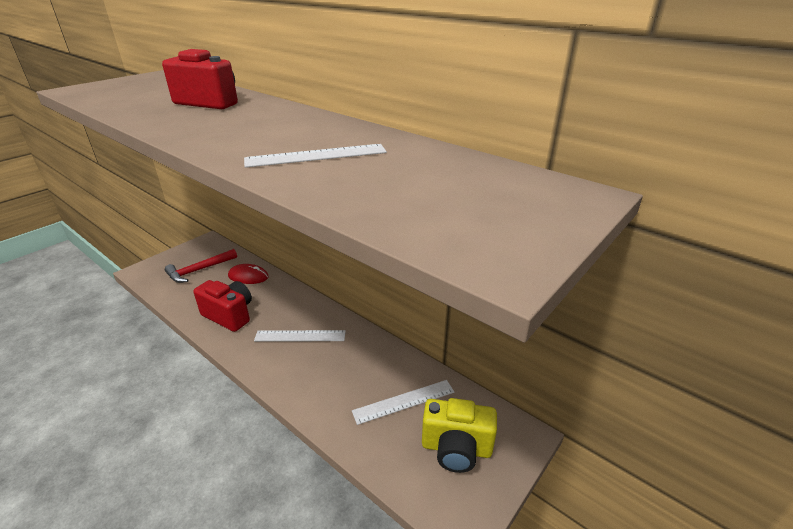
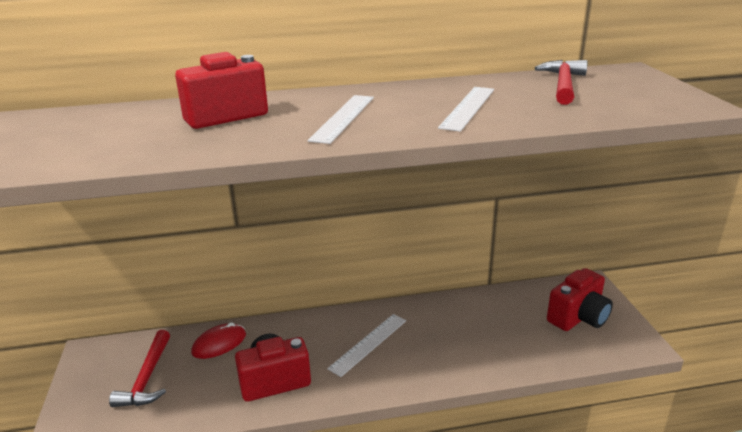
camera: 50 degrees left, 5 degrees down
white ruler [352,380,454,425] -> white ruler moved to [308,95,374,144]
yellow camera [422,398,497,473] -> red camera [547,268,613,331]
none -> red hammer [535,60,588,105]

